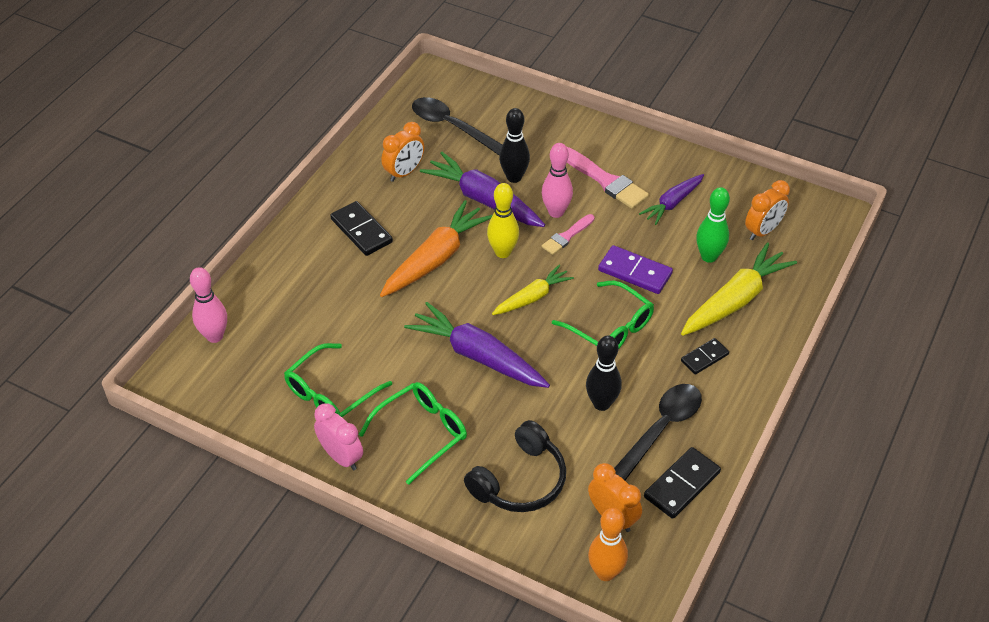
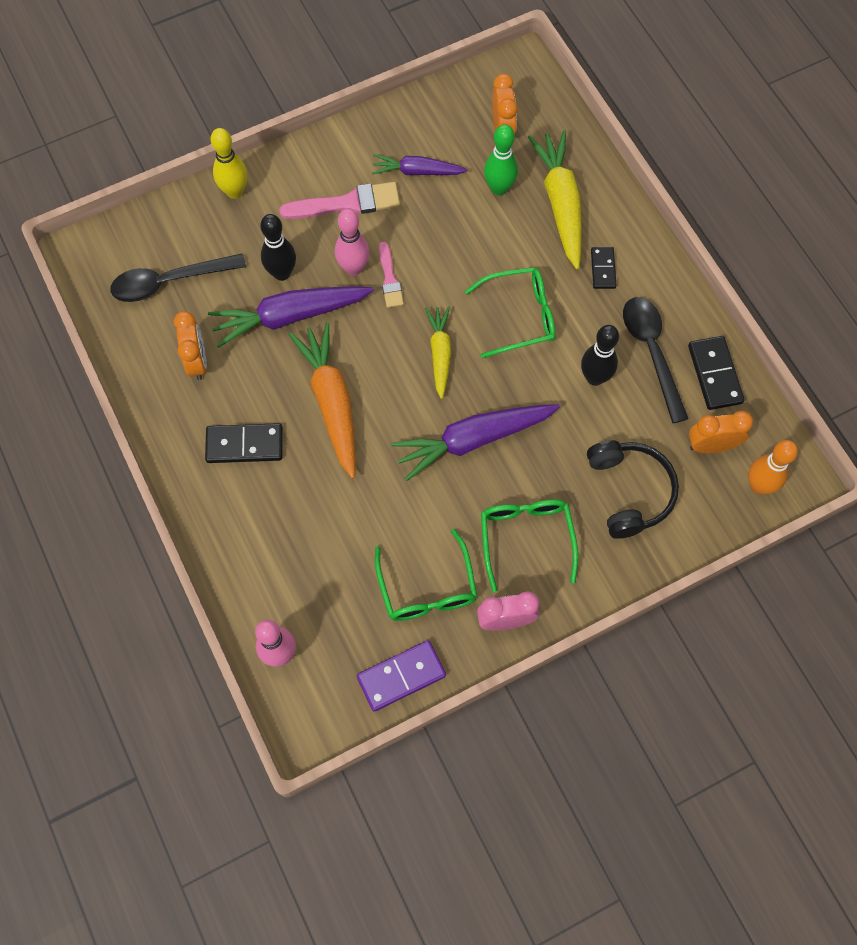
camera: 55 degrees left, 20 degrees up
yellow bowling pin [487,183,519,258] -> yellow bowling pin moved to [211,128,247,199]
purple domino [598,245,673,294] -> purple domino moved to [357,640,446,712]
purple carrot [639,174,704,225] -> purple carrot turned 105 degrees clockwise [372,154,468,175]

